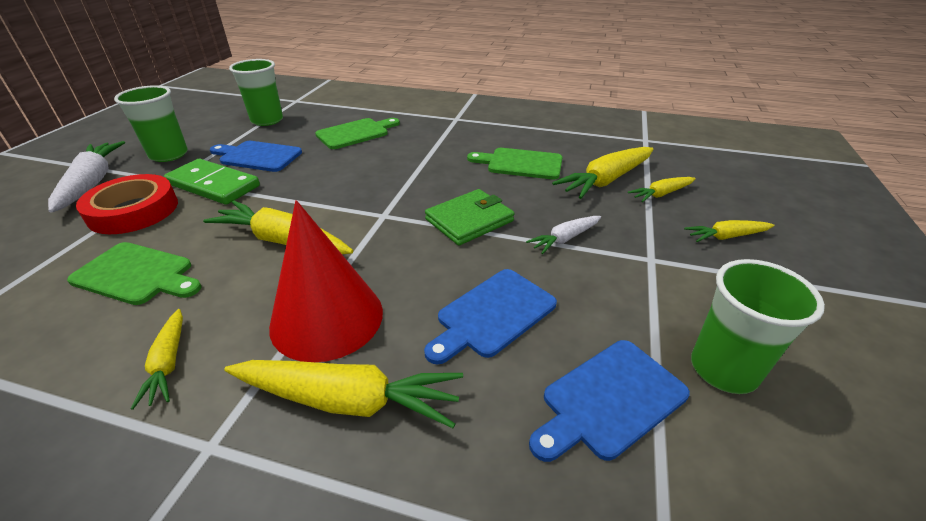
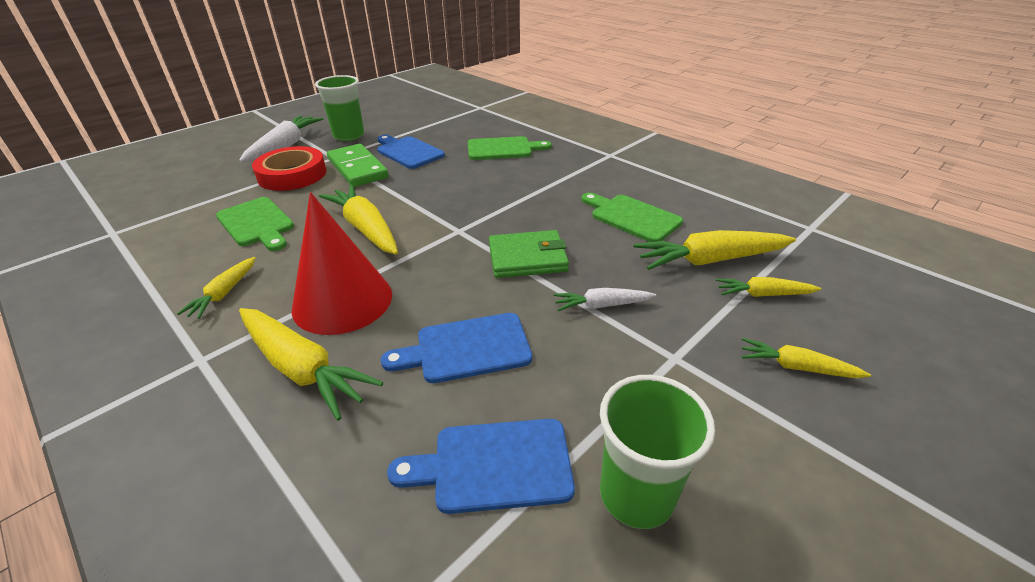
camera: 30 degrees right, 0 degrees up
green cup [229,59,283,126] -> none

